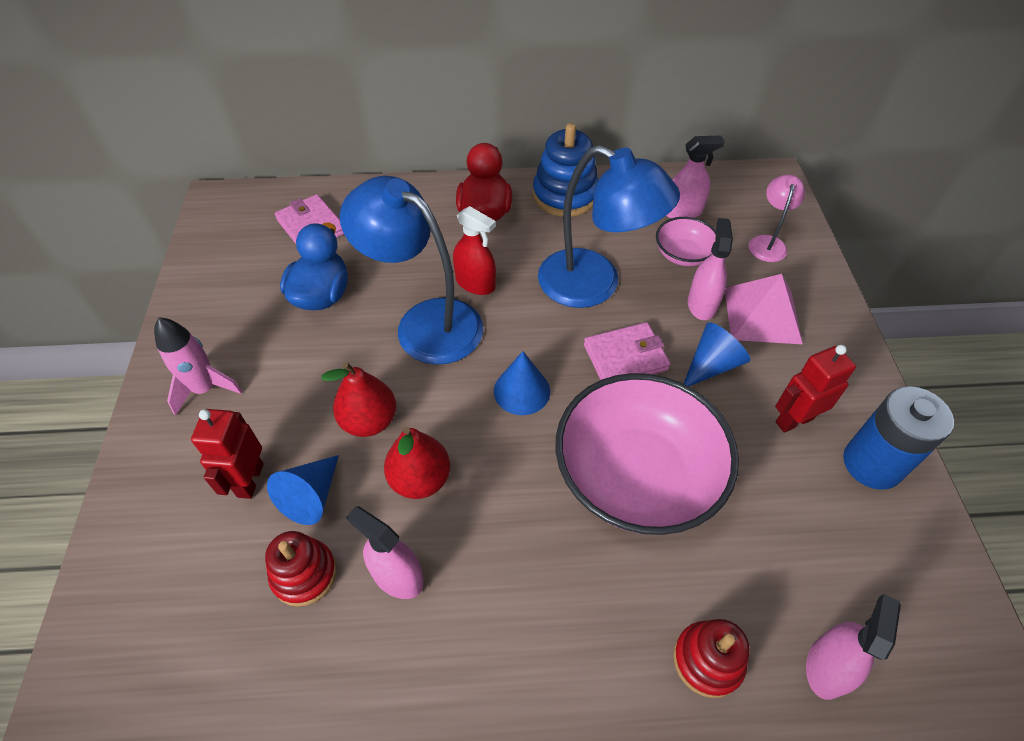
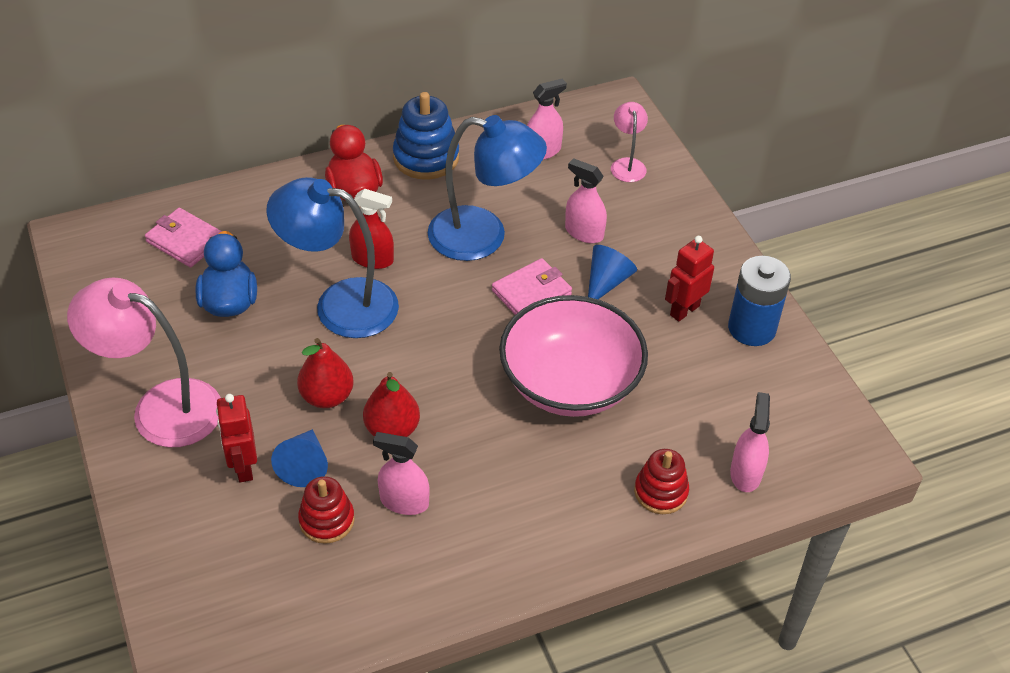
camera: 20 degrees left, 5 degrees down
pink rocket [154,317,243,416] -> pink lamp [67,278,221,447]
blue cone [494,351,550,415] -> none
pink bowl [656,217,716,266] -> none
pink spray bottle [688,218,733,320] -> pink spray bottle turned 45 degrees counterclockwise [565,158,607,243]
pink pyramid [725,274,803,344] -> none

